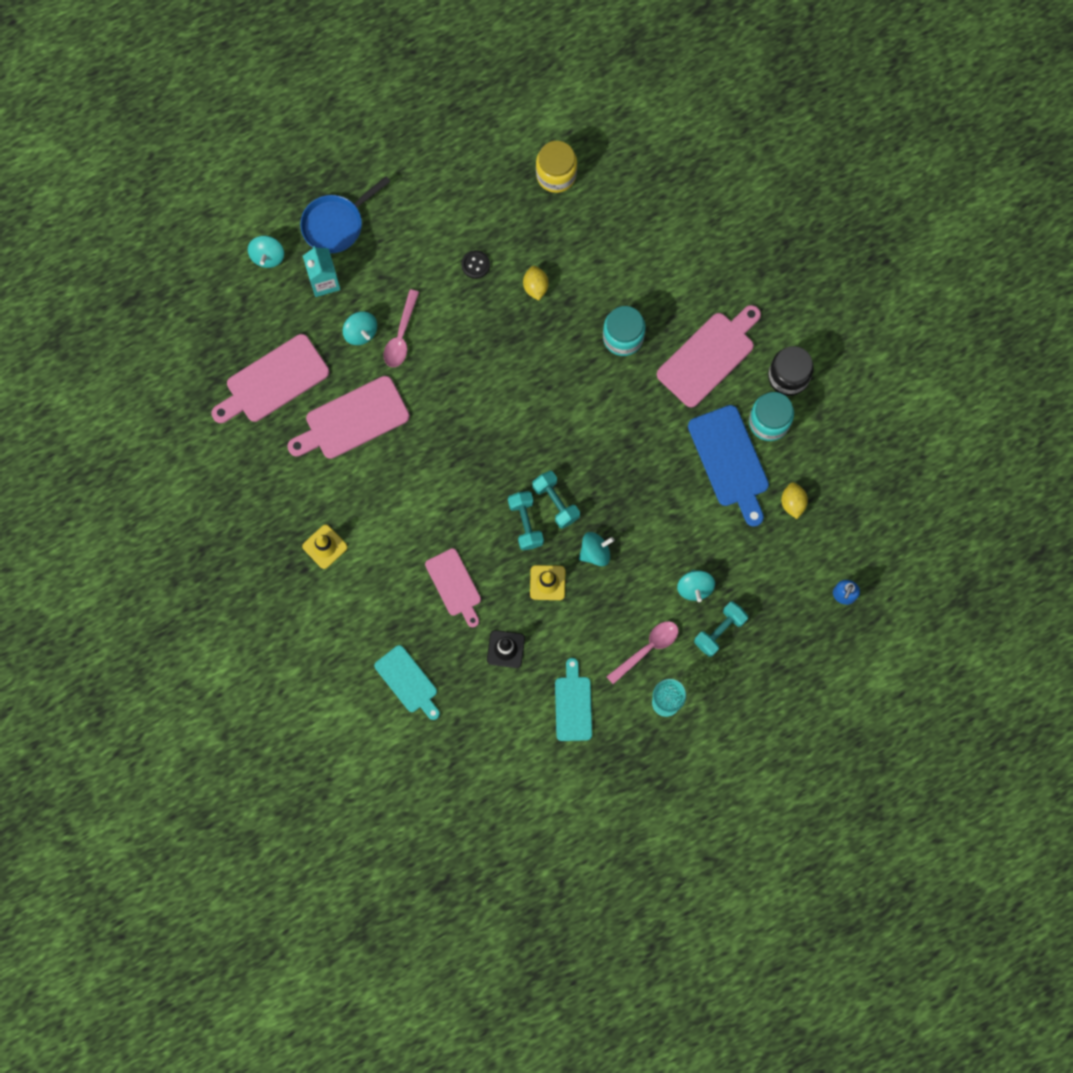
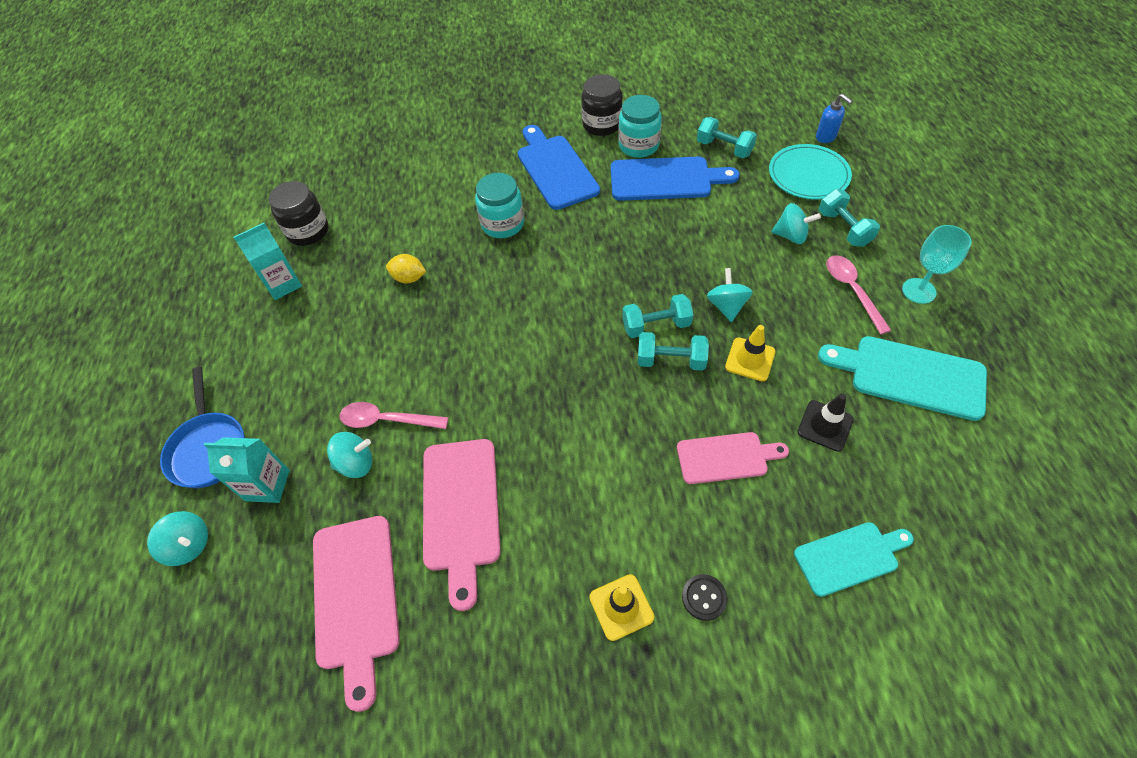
camera: 65 degrees left, 20 degrees down
pink spoon [384,289,419,367] -> pink spoon turned 150 degrees clockwise [339,402,449,429]
black button [461,250,490,279] -> black button moved to [682,574,727,621]
yellow jar [536,141,577,193] -> black jar [269,181,328,246]
turquoise cutting board [555,658,592,741] -> turquoise cutting board [818,336,987,421], size x1.54
pink cutting board [657,305,761,408] -> blue cutting board [518,125,600,210]
yellow lemon [781,482,808,519] -> turquoise dumbbell [697,117,757,158]
none -> turquoise carton [234,223,302,300]
none -> turquoise plate [769,144,852,200]

